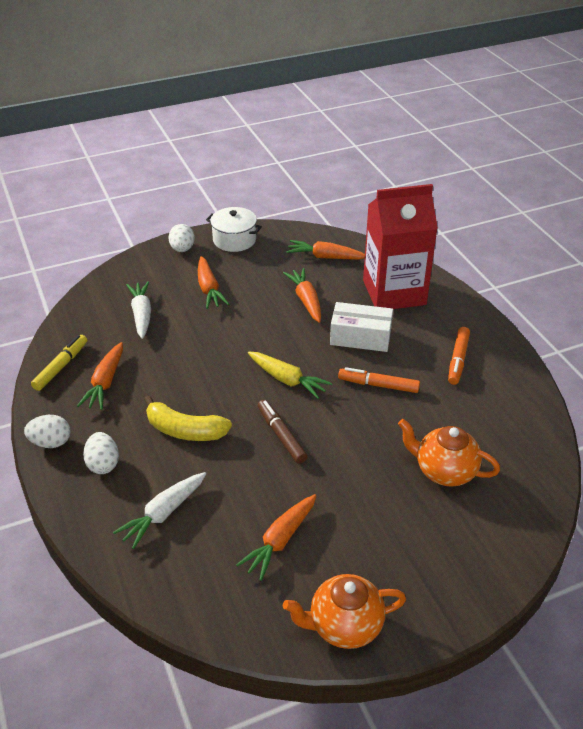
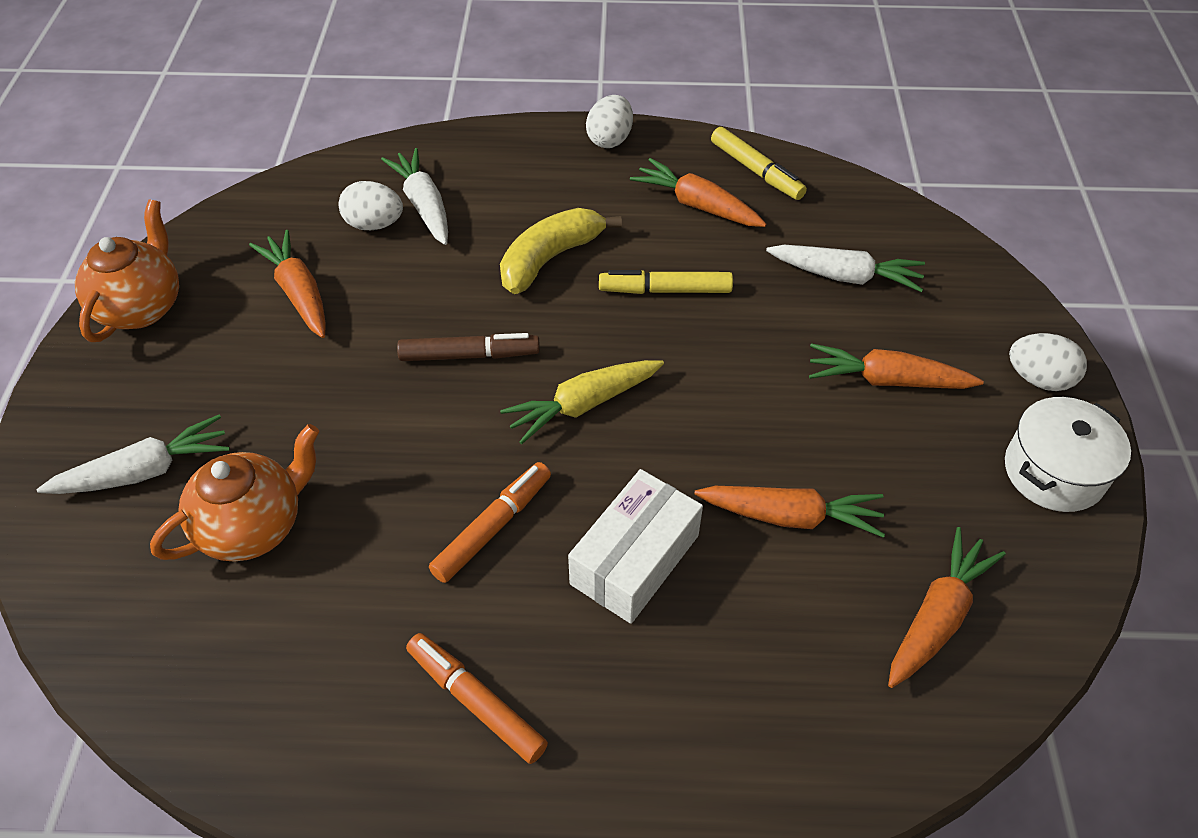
camera: 115 degrees right, 10 degrees up
white egg [83,432,119,474] -> white egg moved to [339,181,403,230]
red carton [363,184,438,309] -> none
none -> white carrot [36,415,230,494]
none -> yellow marker [599,270,733,294]

